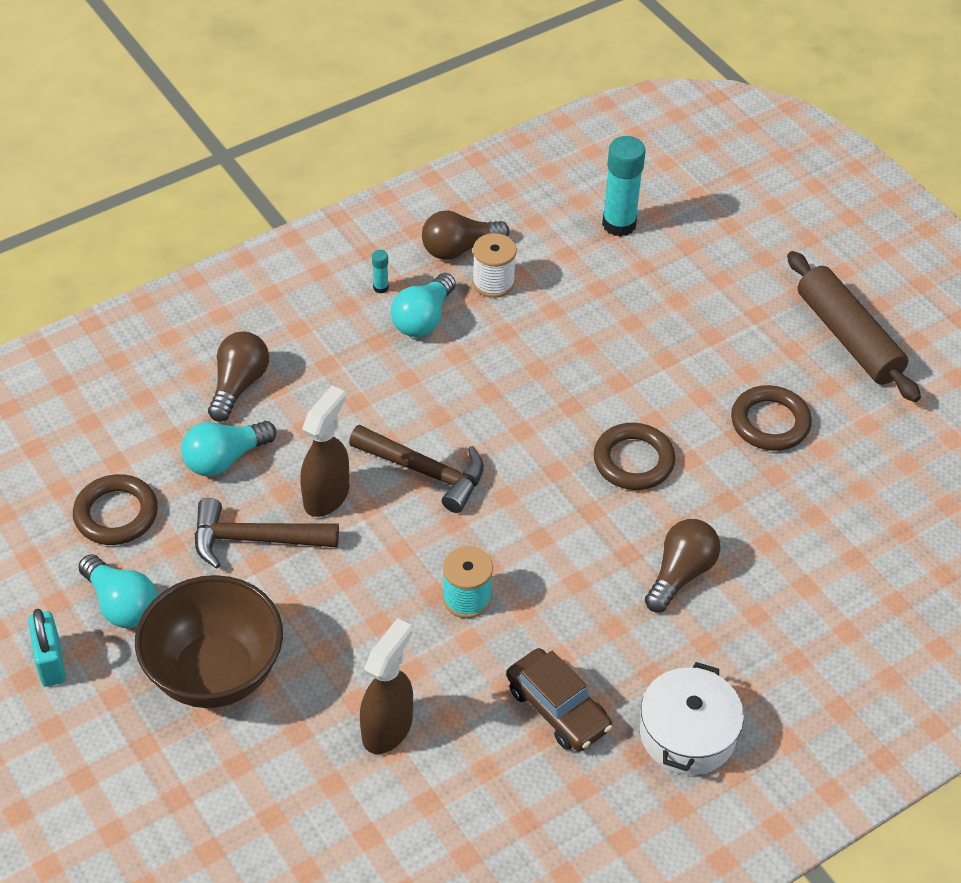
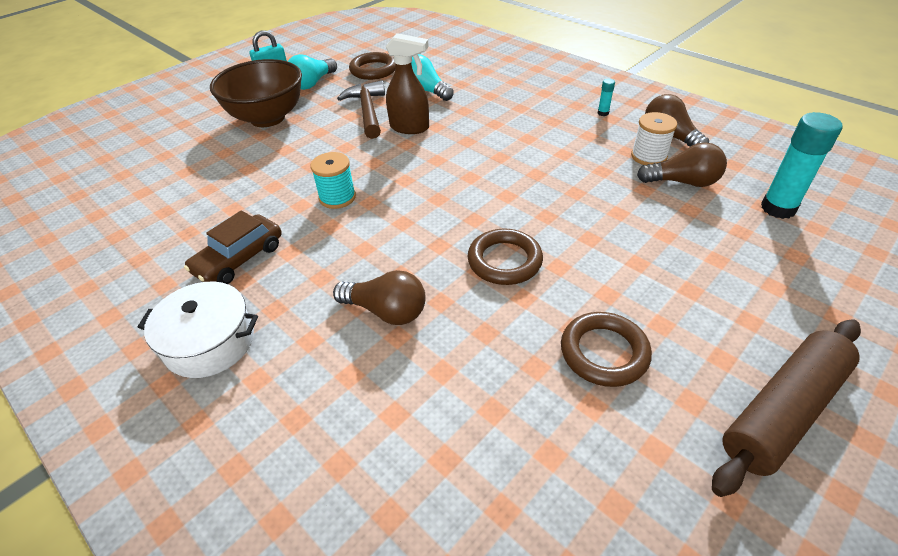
camera: 80 degrees right, 5 degrees down
brown light bulb [208,331,269,422] -> brown light bulb moved to [637,142,727,187]
brown hammer [349,425,484,513] -> none
brown spray bottle [360,618,413,754] -> none
turquoise light bulb [391,273,456,337] -> none

